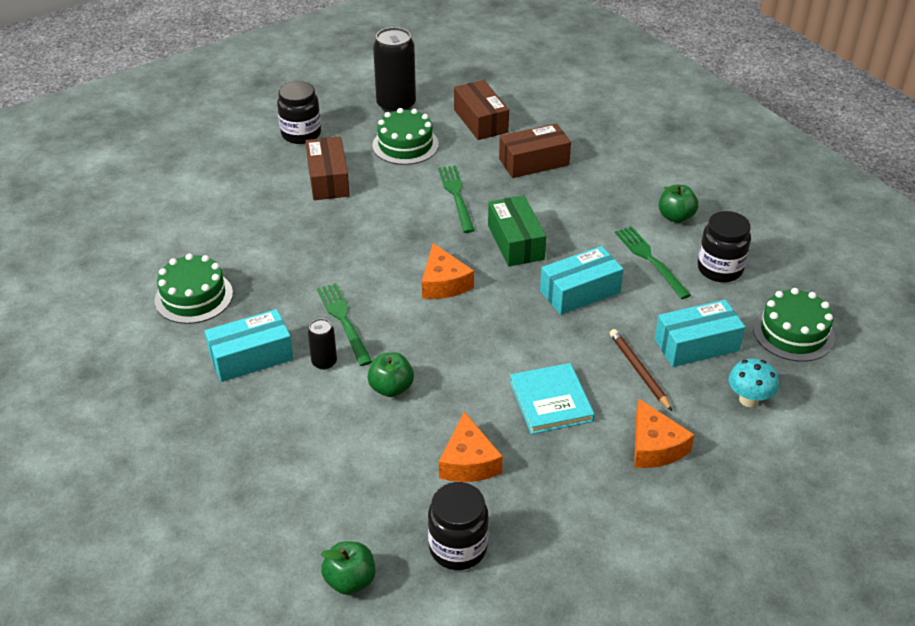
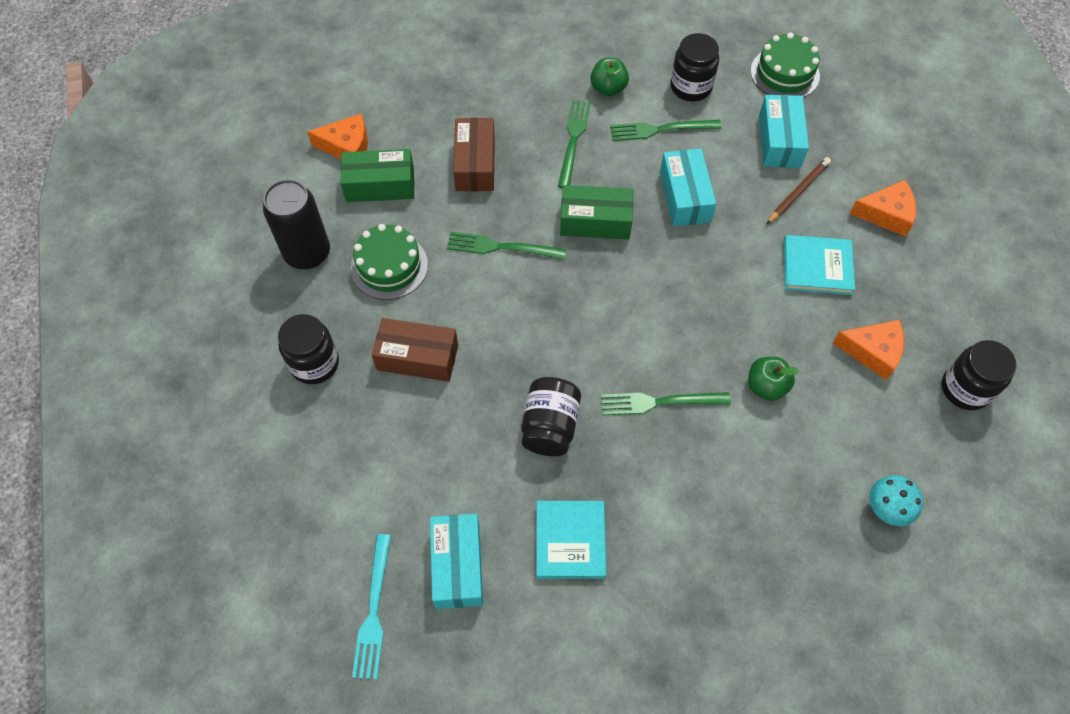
camera: 70 degrees left, 20 degrees up
green cake [155,254,233,324] -> turquoise book [536,501,607,579]
turquoise box [205,309,294,382] -> turquoise box moved to [430,513,483,609]
black can [308,318,337,370] -> none
green apple [321,541,375,595] -> none
orange cheese [422,243,474,299] -> orange cheese moved to [307,114,368,159]
brown box [454,80,509,140] -> green box [340,149,414,202]
brown pencil [610,329,672,411] -> brown pencil turned 135 degrees clockwise [766,157,831,225]
turquoise mushroom [728,359,779,407] -> turquoise mushroom moved to [869,475,923,526]
none -> turquoise fork [352,534,391,679]
none -> black jar [522,377,581,456]
none -> green fork [558,100,591,188]

